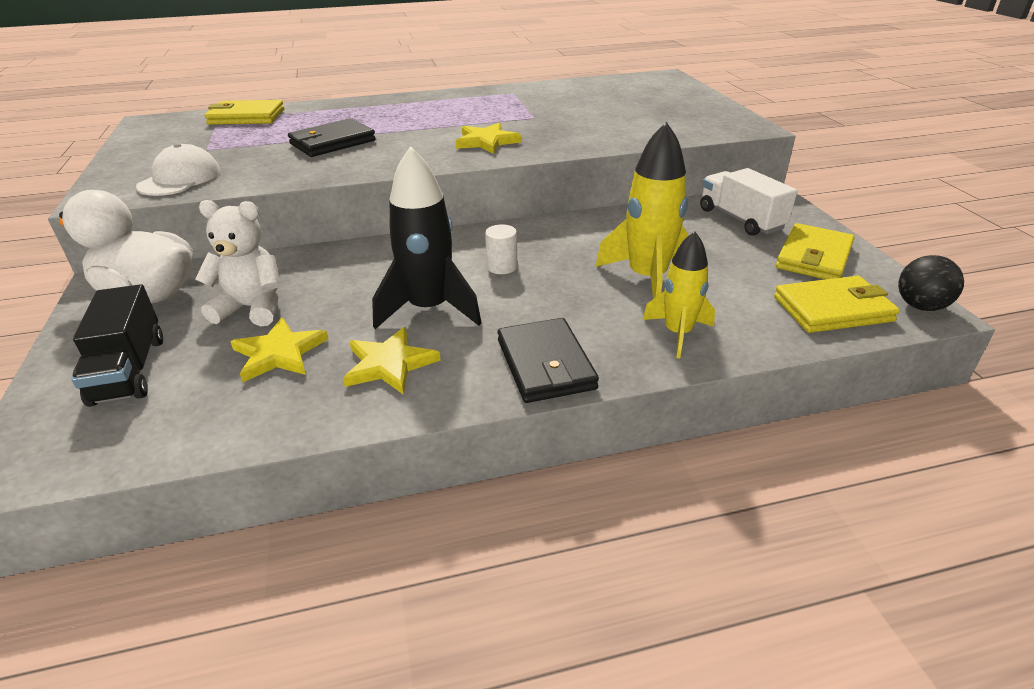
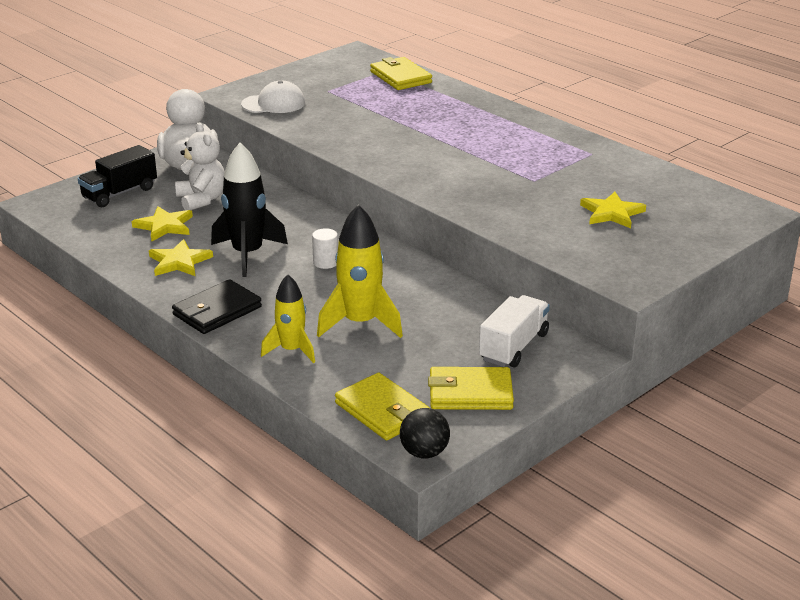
camera: 60 degrees right, 5 degrees down
black wallet [288,118,376,157] -> none
yellow star [455,123,522,154] -> yellow star moved to [580,191,646,228]

